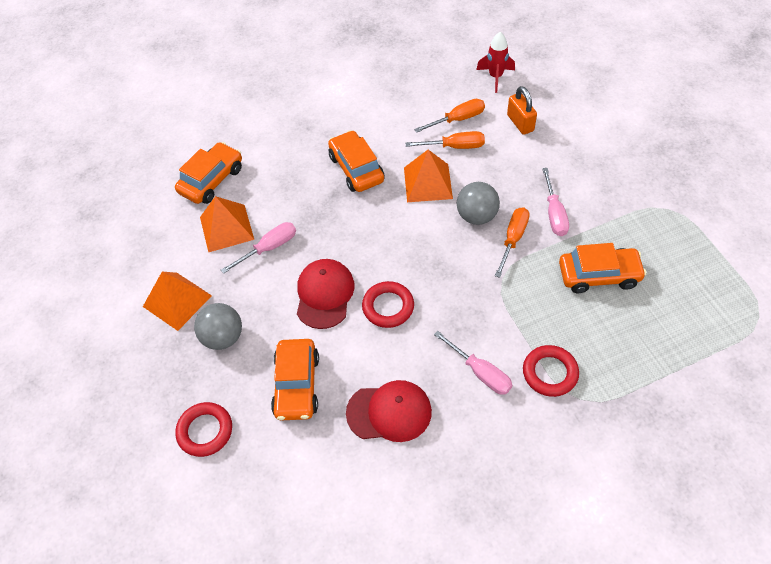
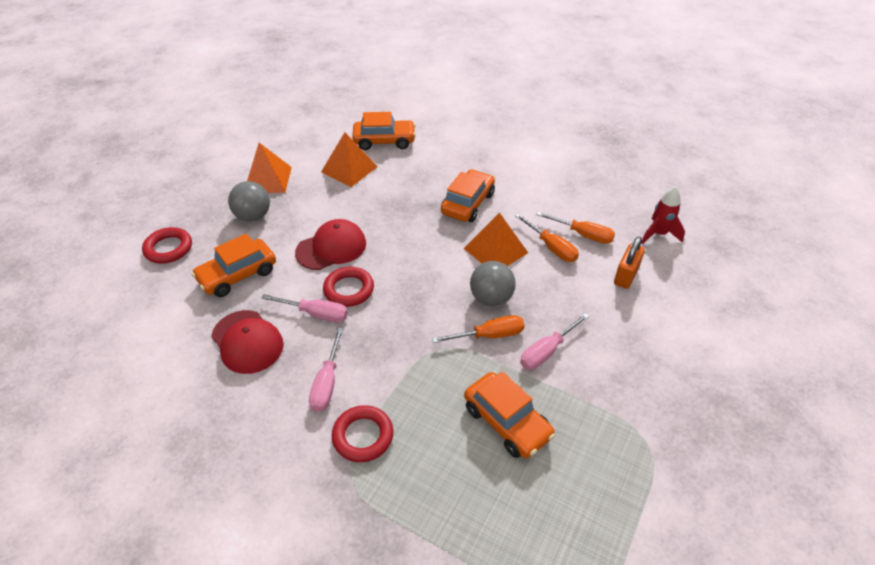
camera: 50 degrees right, 10 degrees down
pink screwdriver [221,222,296,274] -> pink screwdriver moved to [261,294,348,323]

